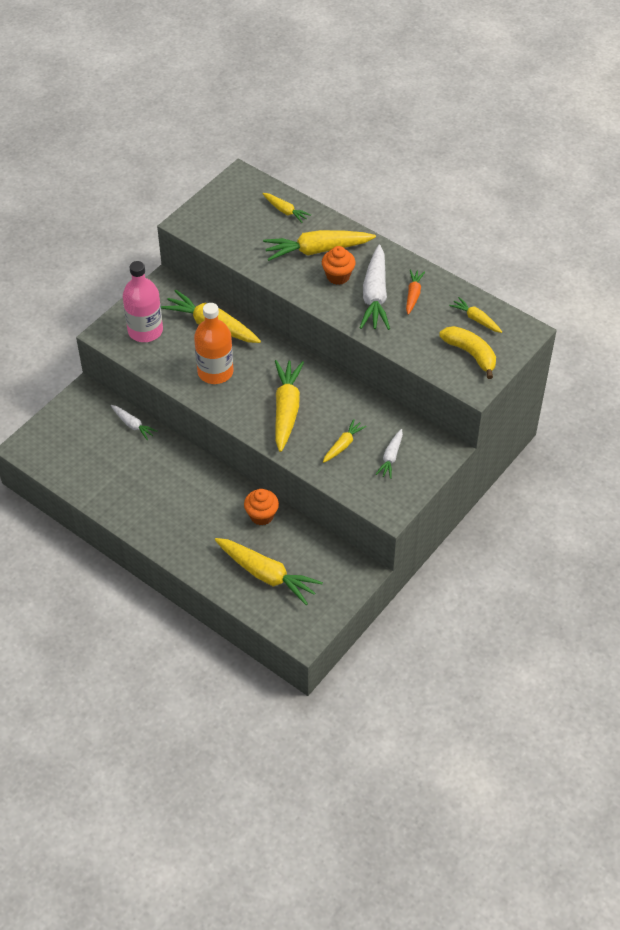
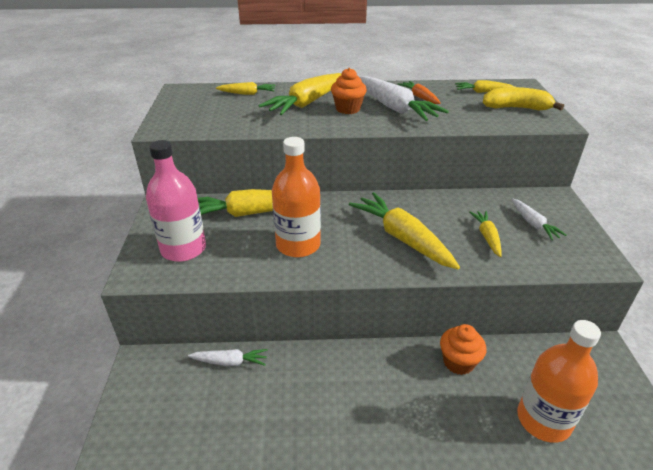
camera: 40 degrees left, 15 degrees down
yellow carrot [215,538,323,605] -> orange bottle [517,320,601,443]

